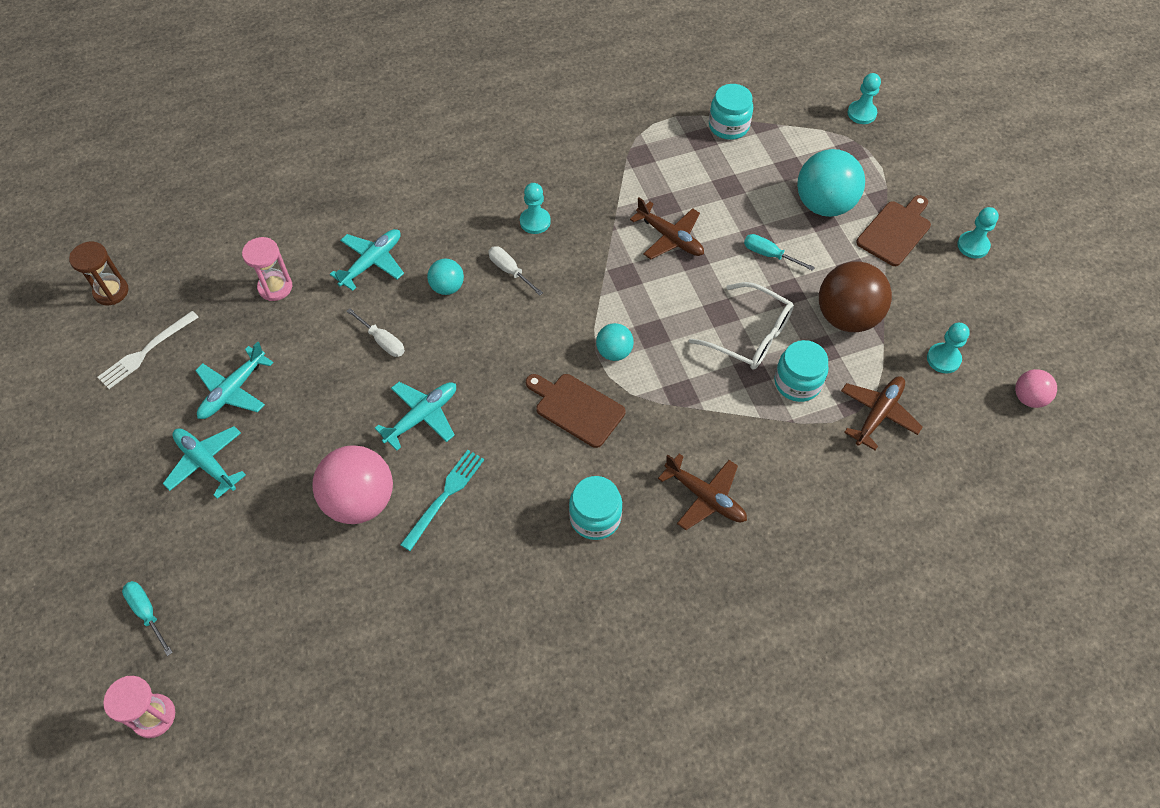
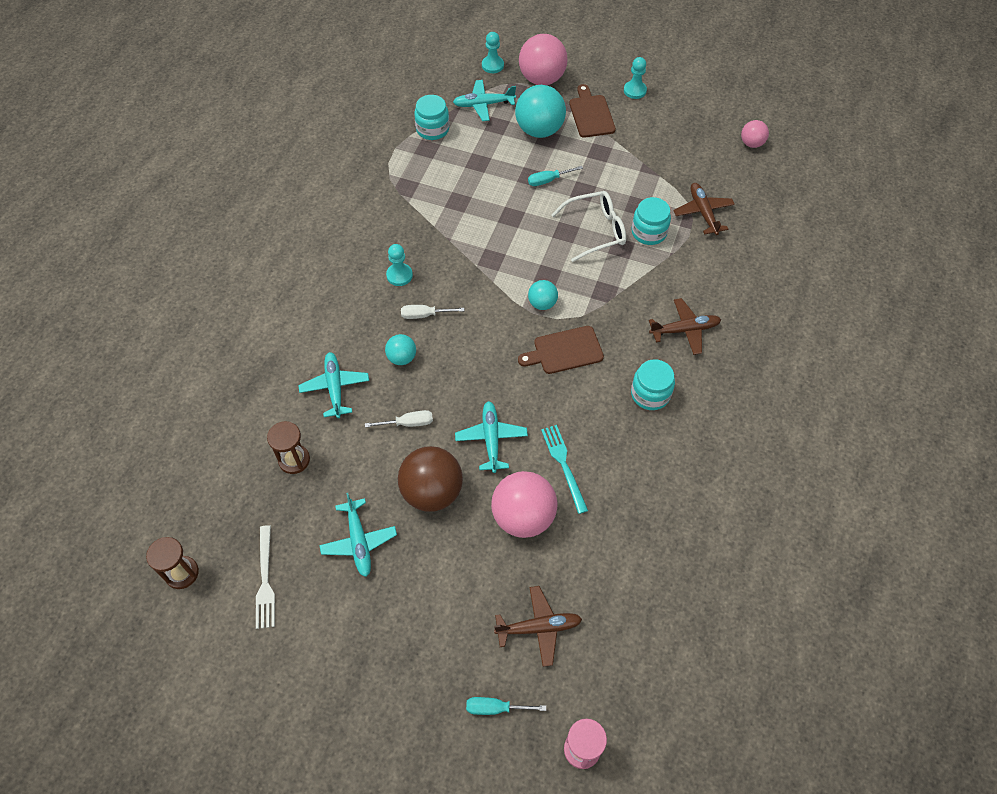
camera: 50 degrees left, 0 degrees up
turquoise plane [163,426,246,499] -> turquoise plane moved to [453,80,516,121]
pink hourglass [242,237,292,301] -> brown hourglass [267,421,310,474]
brown plane [630,198,704,259] -> brown plane moved to [494,586,582,667]
brown ball [819,261,892,332] -> brown ball moved to [398,446,463,512]
turquoise pawn [927,323,970,373] -> none
none -> pink ball [519,34,568,85]

